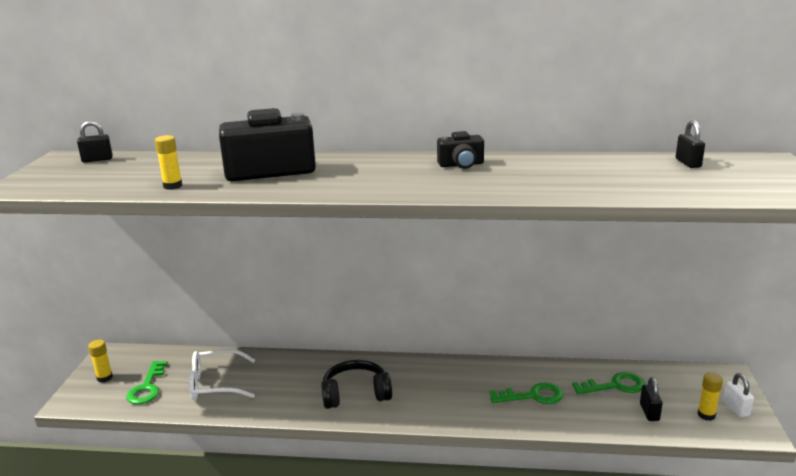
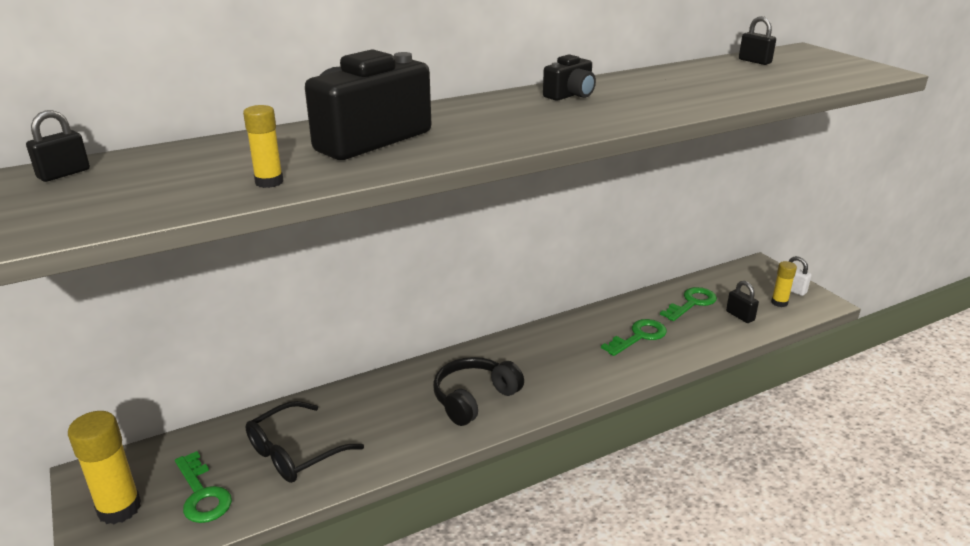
camera: 35 degrees left, 5 degrees up
yellow glue stick [88,340,113,383] -> yellow glue stick [68,411,141,524], size x1.76
white glasses [189,349,255,401] -> black glasses [246,401,364,483]

